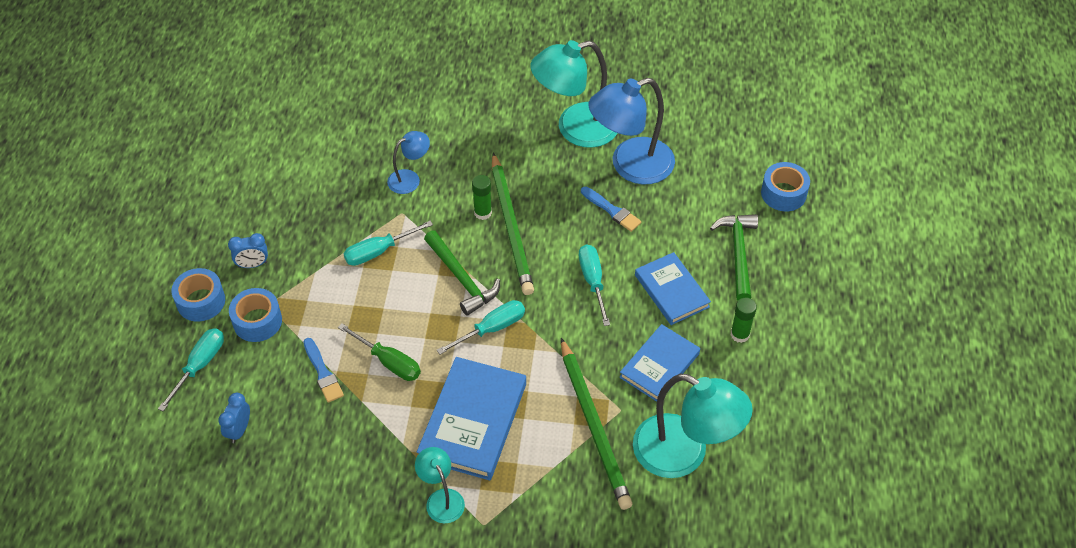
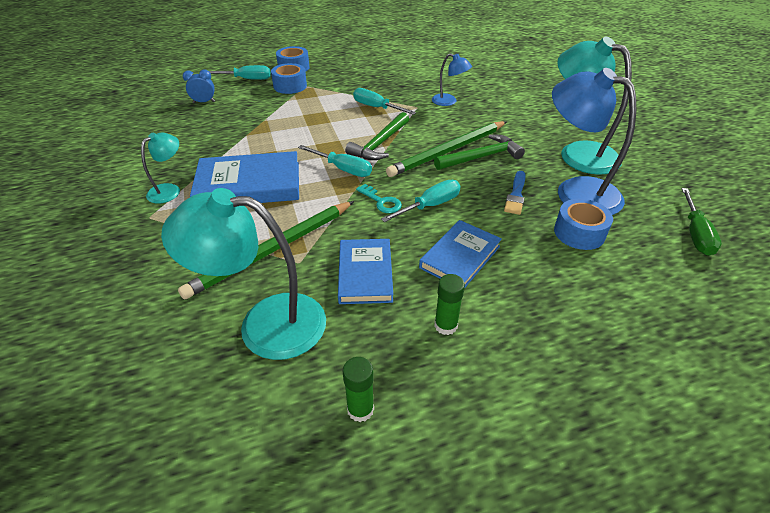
camera: 65 degrees right, 10 degrees down
blue clock [228,233,268,268] -> none
blue brush [303,338,344,403] -> none
green screwdriver [338,323,421,381] -> green screwdriver moved to [681,188,722,256]
green glue stick [472,175,492,220] -> green glue stick moved to [343,357,374,422]
blue book [619,324,700,402] -> blue book turned 75 degrees clockwise [338,239,393,304]
turquoise lamp [633,374,753,478] -> turquoise lamp turned 90 degrees clockwise [161,188,326,360]
green hammer [710,214,758,300] -> green hammer moved to [434,134,525,170]
blue tape [761,162,810,211] -> blue tape moved to [554,199,613,250]
none -> turquoise key [356,184,402,213]

